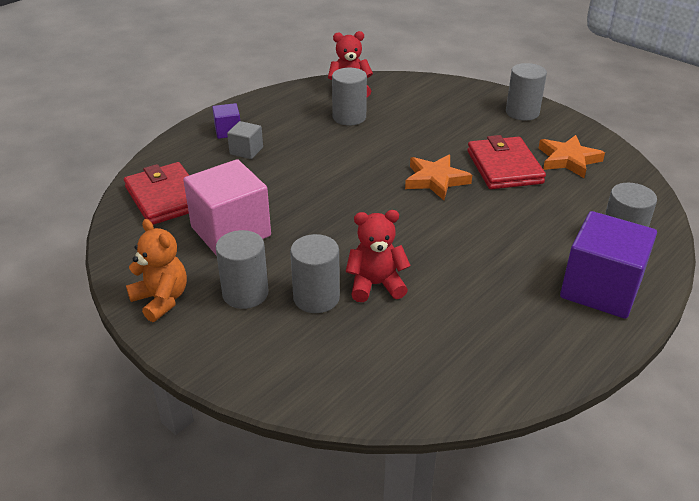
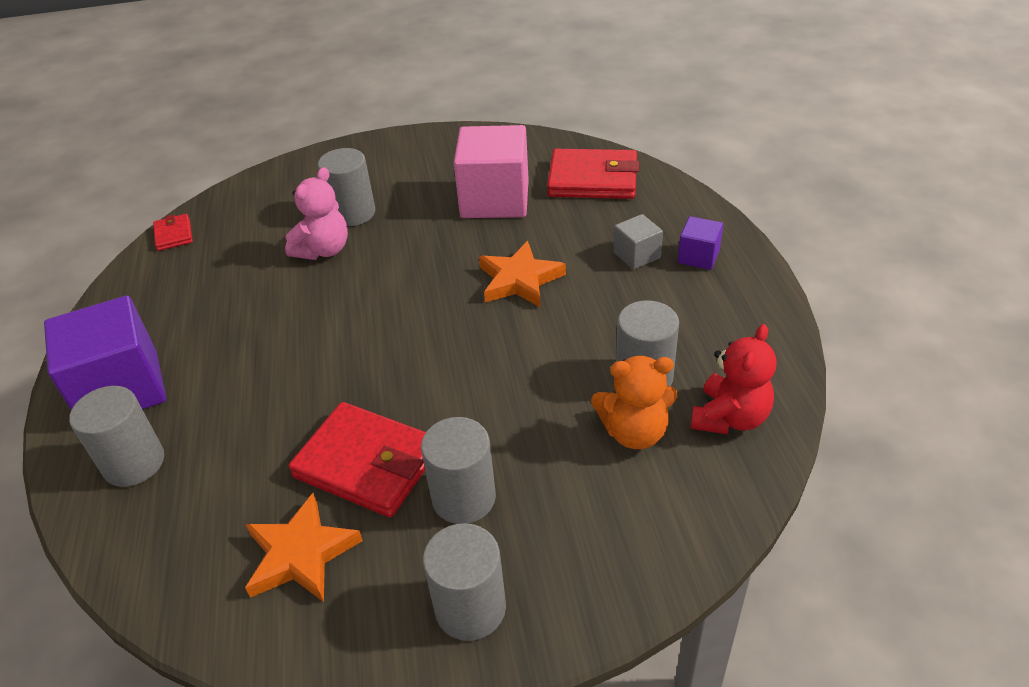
camera: 130 degrees right, 5 degrees up
orange teddy bear [126,219,187,322] -> orange teddy bear moved to [591,356,678,449]
grey cylinder [216,230,269,309] -> grey cylinder moved to [421,417,496,524]
red teddy bear [346,210,411,302] -> pink teddy bear [285,167,348,260]
orange star [405,155,472,200] -> orange star moved to [479,241,566,307]
none -> red wallet [153,214,193,251]

